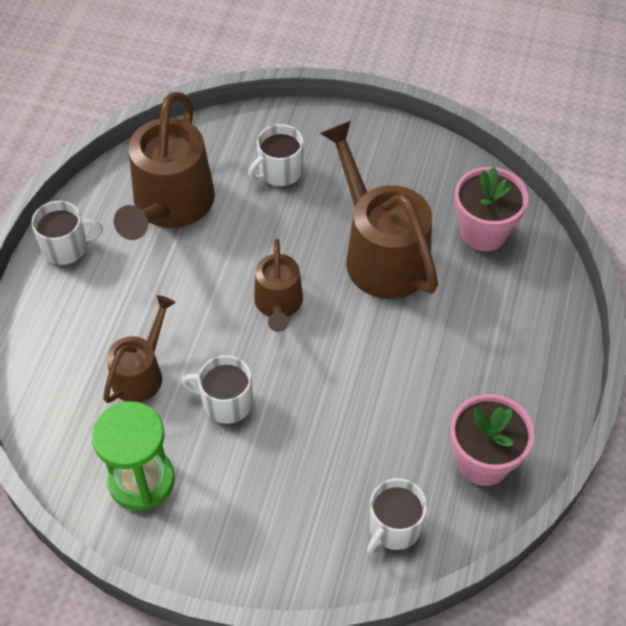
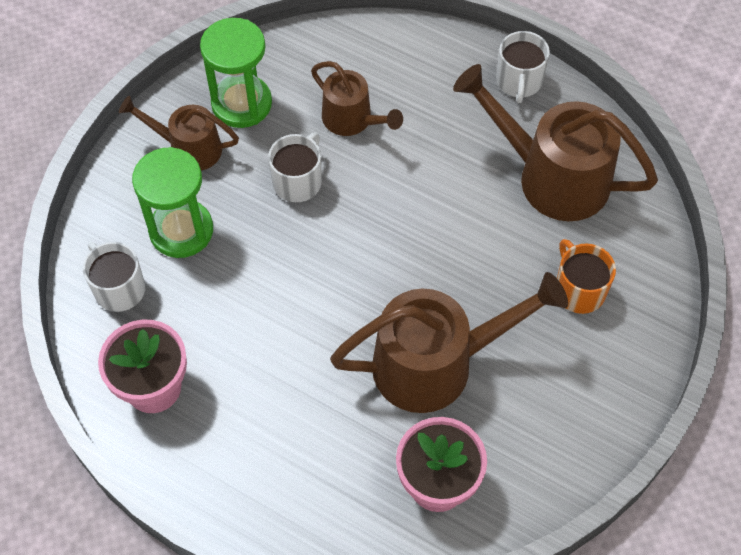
camera: 105 degrees right, 5 degrees up
white mug [248,124,304,186] -> orange mug [557,239,616,314]
brown watering can [254,238,303,332] -> brown watering can moved to [119,96,239,171]
none -> green hourglass [132,147,213,258]

